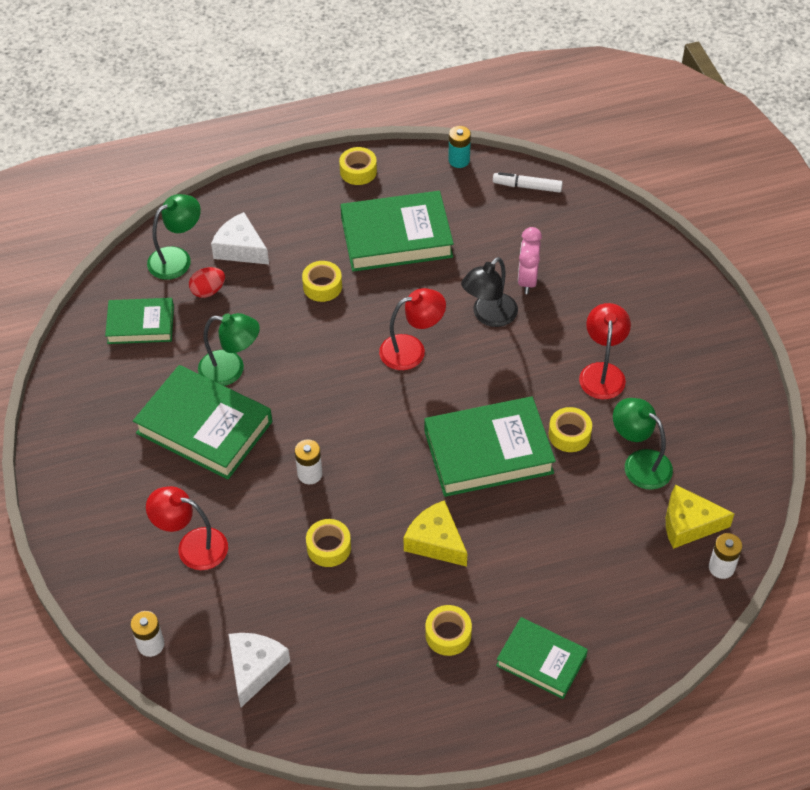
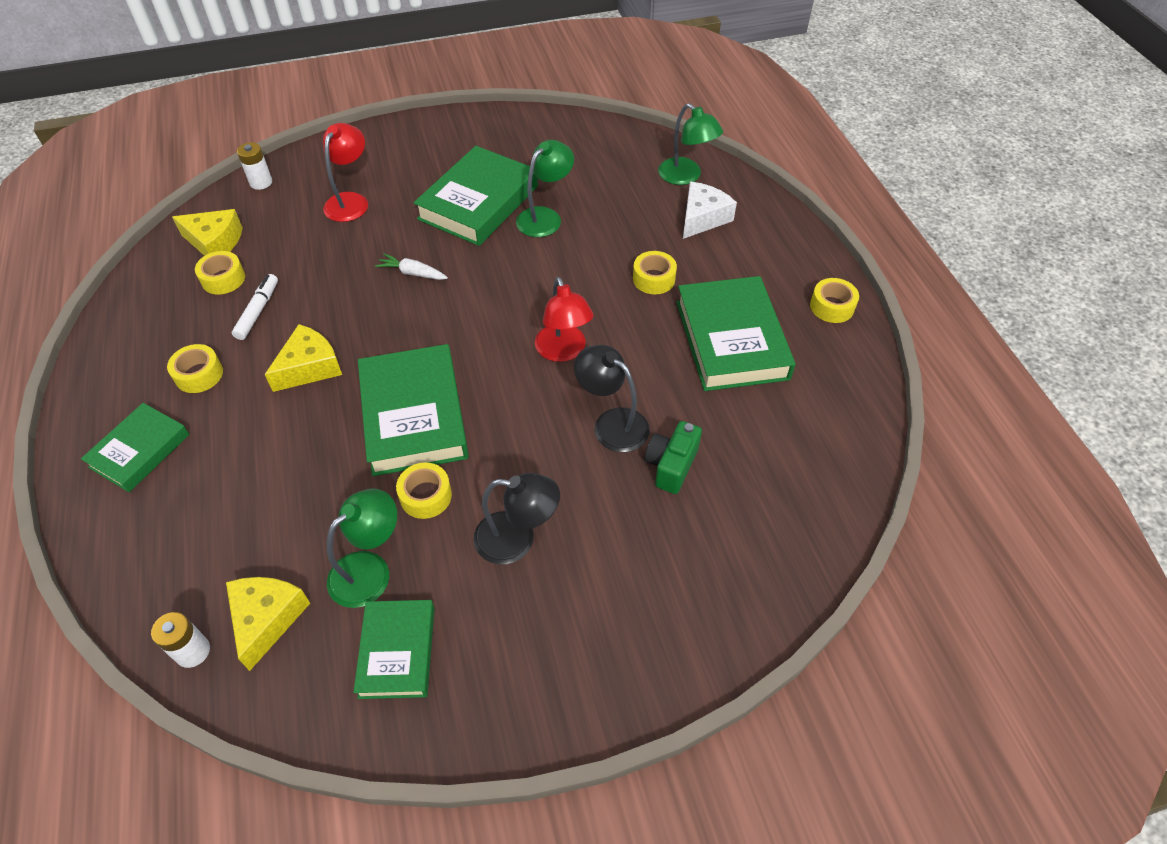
camera: 90 degrees right, 0 degrees up
green book [105,298,174,344] -> green book moved to [353,600,435,699]
red egg [189,267,225,298] -> none
green lamp [198,313,260,386] -> green lamp turned 150 degrees counterclockwise [516,140,574,237]
white cheese [229,633,290,707] -> yellow cheese [172,209,243,256]
white battery [295,439,322,484] -> white carrot [375,253,448,280]
yellow tape [306,519,351,567] -> yellow tape moved to [195,251,245,294]
turquoise battery [448,126,471,168] -> none
white marker [493,172,563,193] -> white marker moved to [232,274,278,340]
pink clock [518,227,542,294] -> green camera [645,421,702,494]
red lamp [579,303,631,399] -> black lamp [473,473,560,564]

